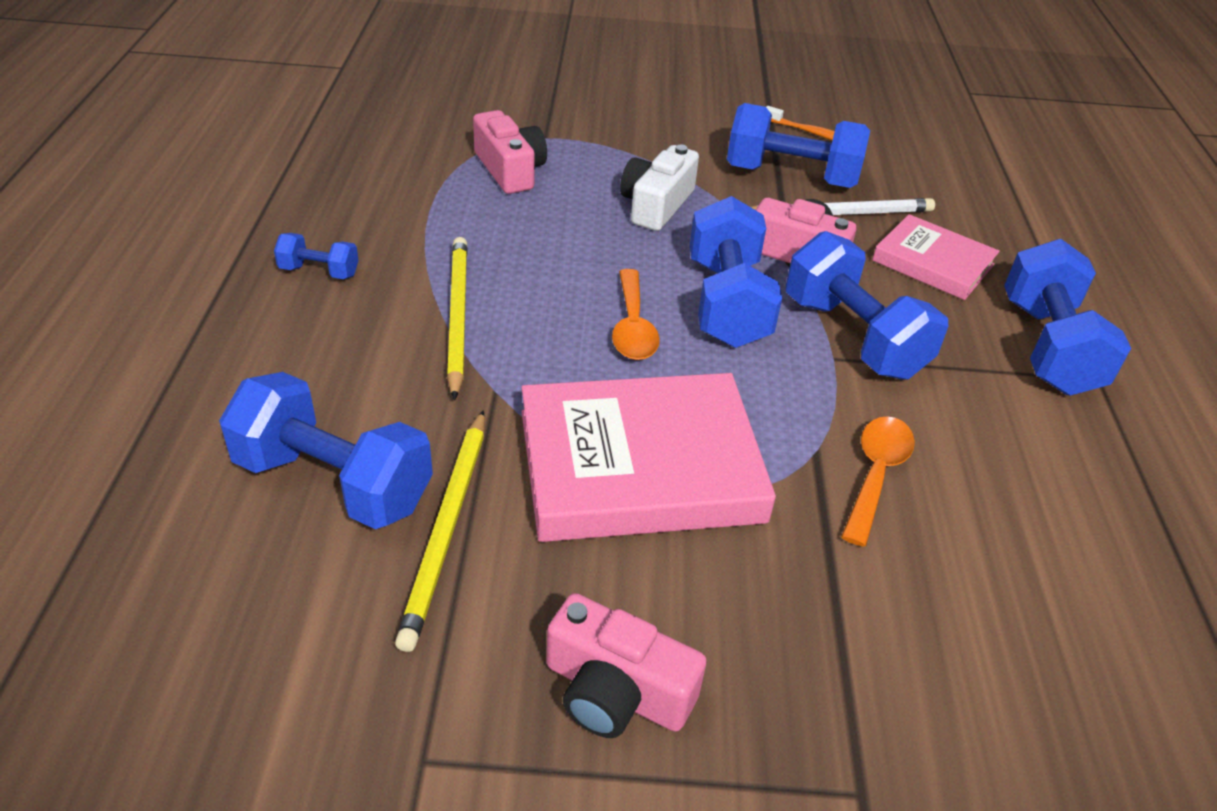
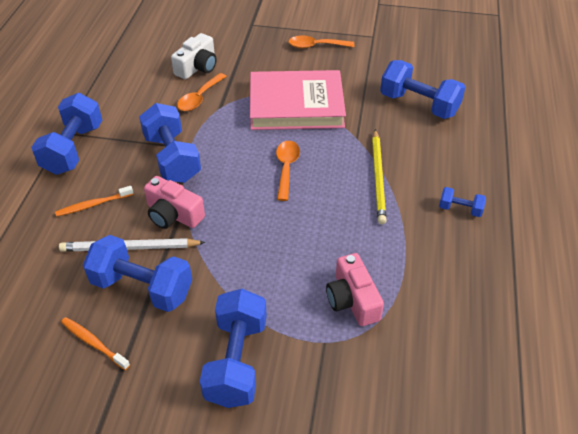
camera: 170 degrees left, 5 degrees up
yellow pencil [395,410,485,652] -> none
pink camera [547,593,707,738] -> orange spoon [288,35,354,49]
white camera [620,145,699,231] -> white camera moved to [171,33,216,79]
blue dumbbell [690,196,782,348] -> blue dumbbell moved to [200,289,267,408]
pink book [872,214,1000,300] -> orange toothbrush [55,186,134,217]

